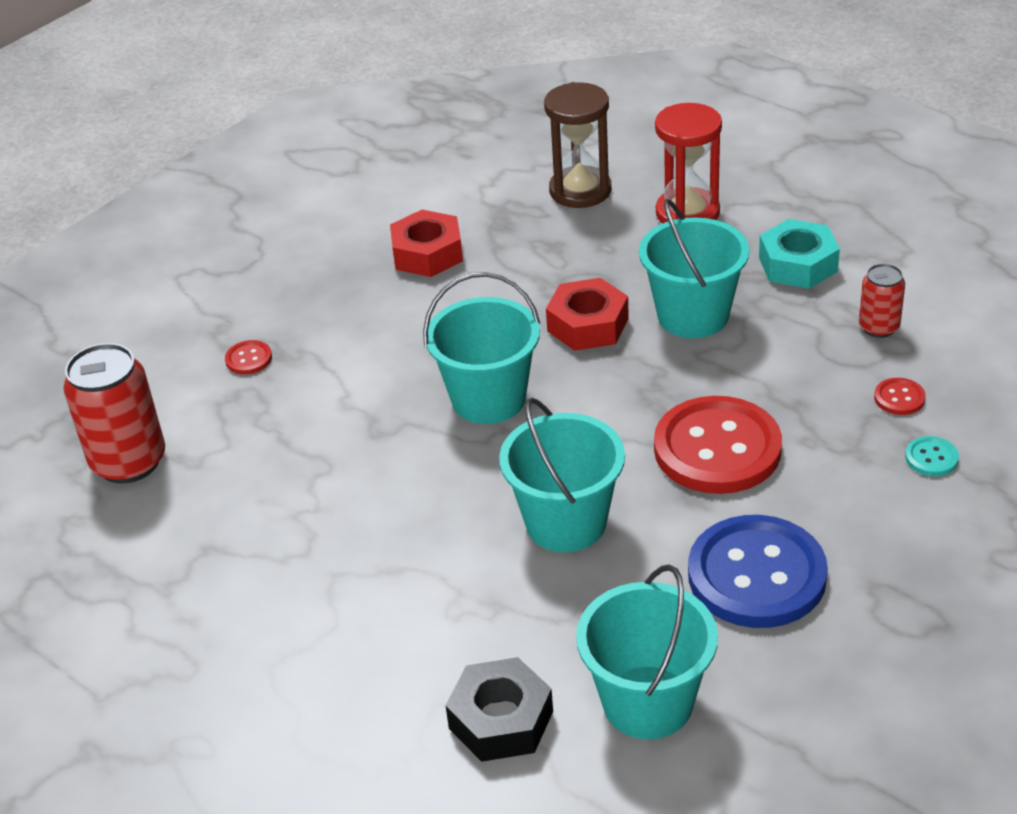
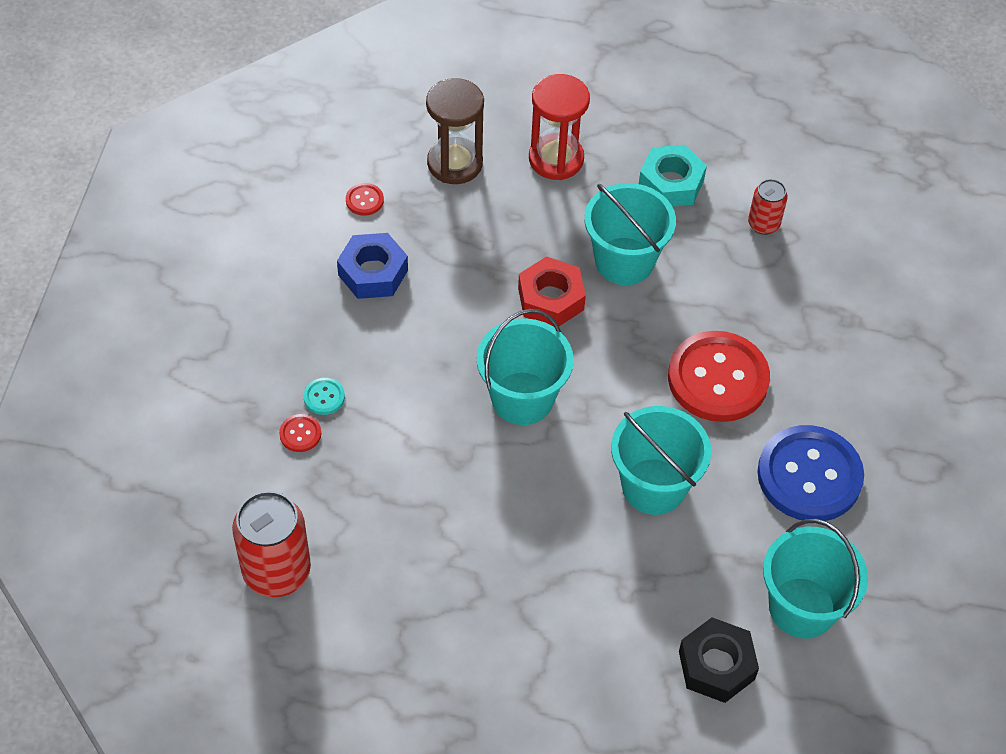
camera: 35 degrees left, 15 degrees up
red nut [390,210,463,277] -> blue nut [337,233,408,299]
red button [874,378,926,415] -> red button moved to [346,183,384,216]
turquoise button [905,436,959,476] -> turquoise button moved to [303,378,345,415]

